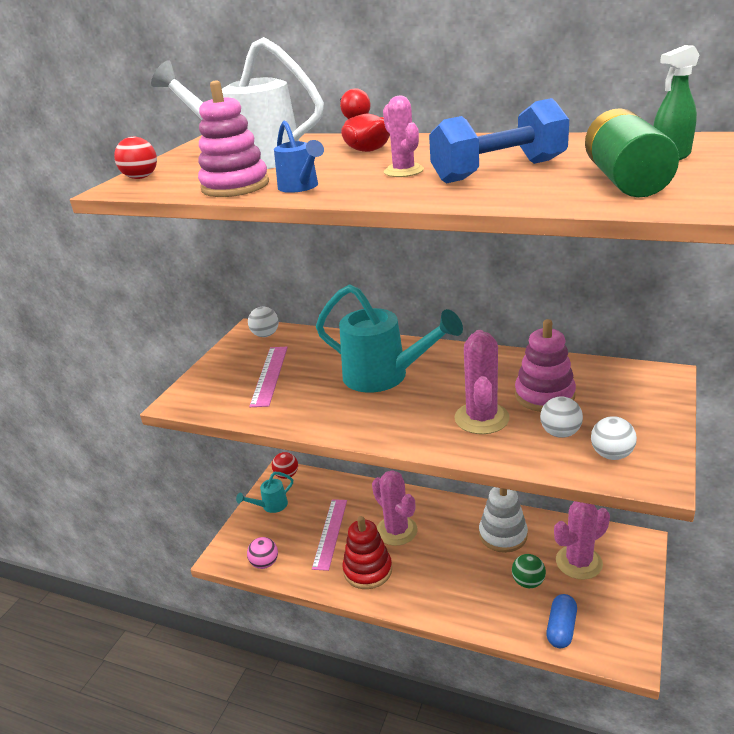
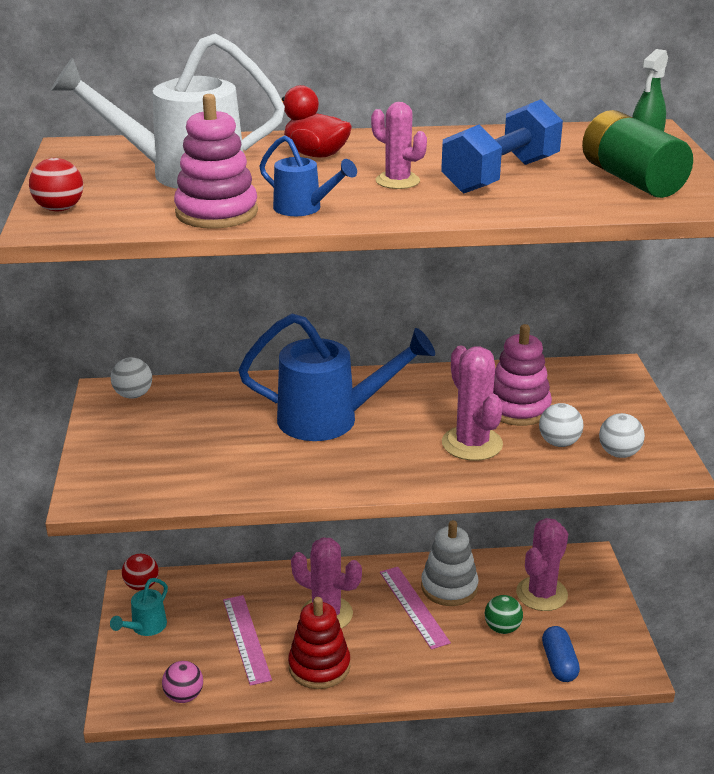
camera: 30 degrees left, 0 degrees up
pink ruler [249,347,288,407] -> pink ruler moved to [380,567,451,649]
turquoise watering can [316,284,463,393] -> blue watering can [238,313,435,441]

